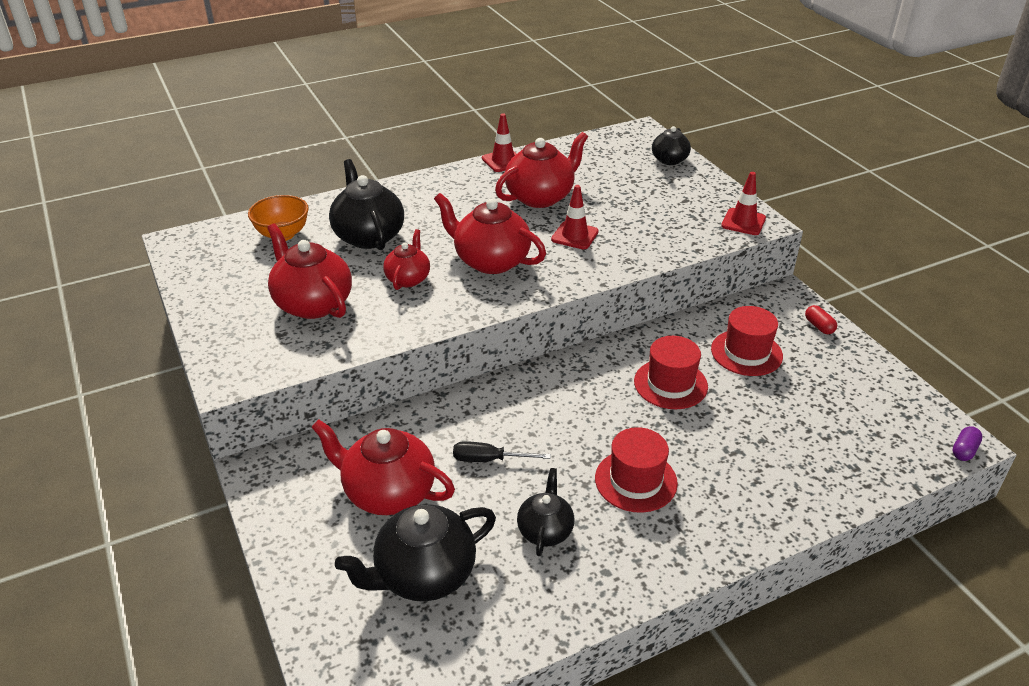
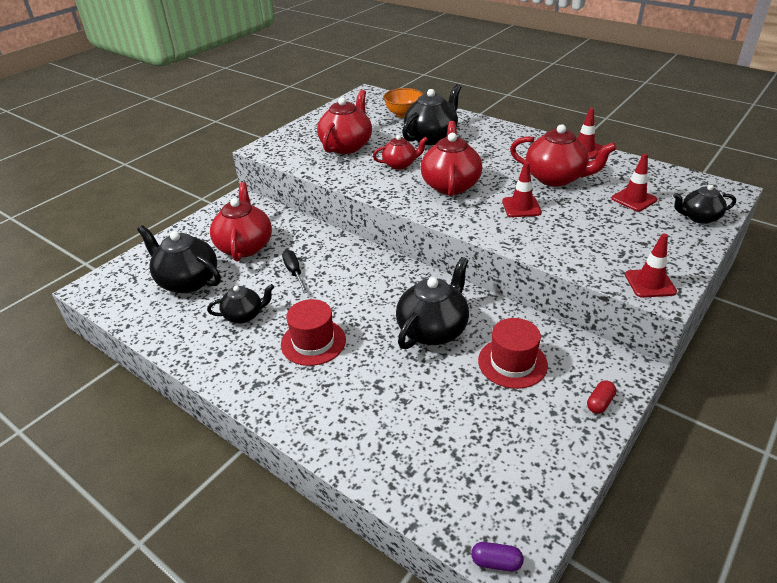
camera: 65 degrees right, 0 degrees up
red hat [634,336,708,409] -> black teapot [396,257,469,349]
none -> red traffic cone [611,154,657,211]

